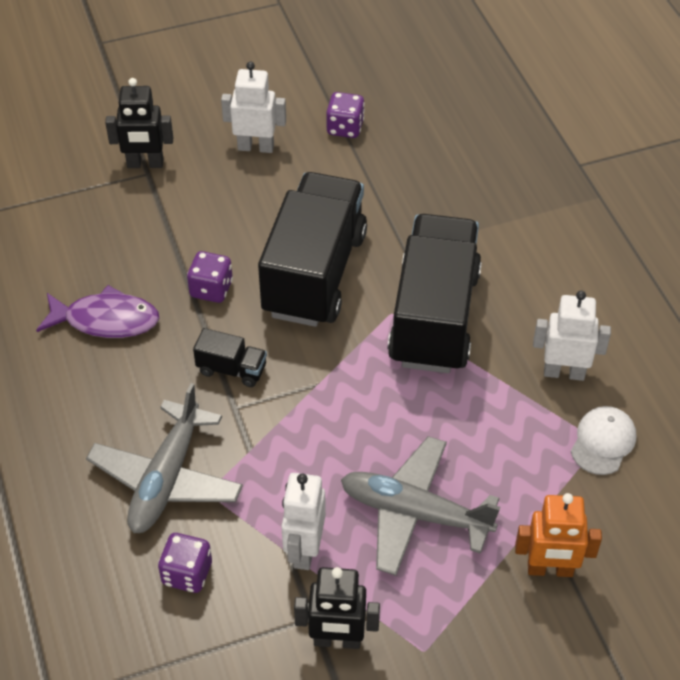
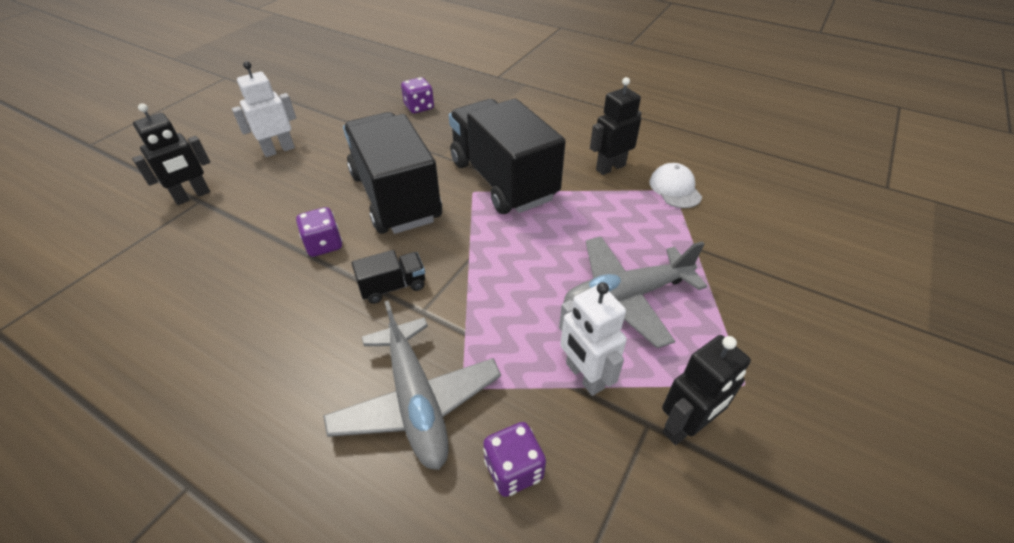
camera: 40 degrees left, 5 degrees down
purple fish [36,285,159,338] -> none
purple dice [326,92,365,138] -> purple dice moved to [401,77,434,113]
orange robot [515,493,602,577] -> none
white robot [533,291,611,381] -> black robot [590,77,642,175]

